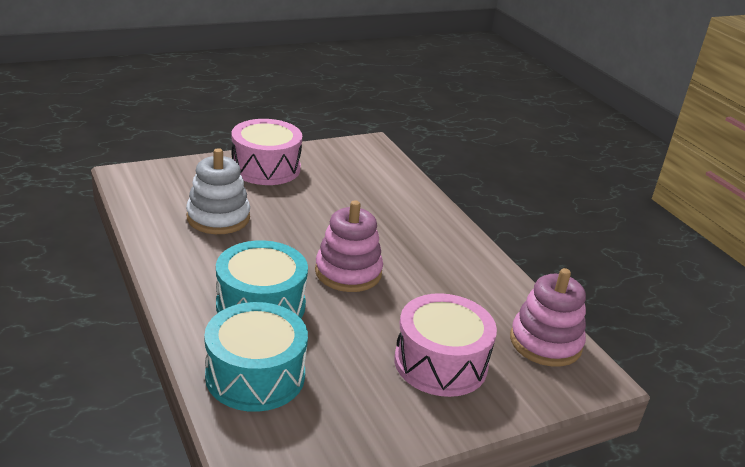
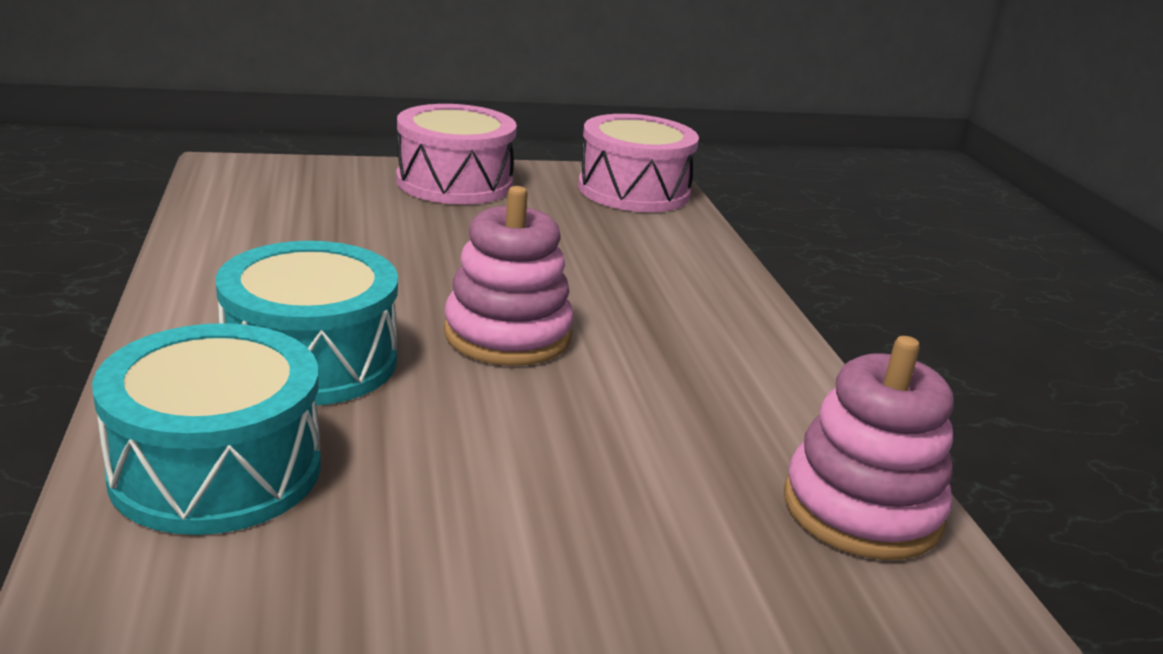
camera: 15 degrees right, 5 degrees down
white stacking toy [186,148,250,234] -> none
pink drum [394,293,497,397] -> pink drum moved to [578,114,699,212]

